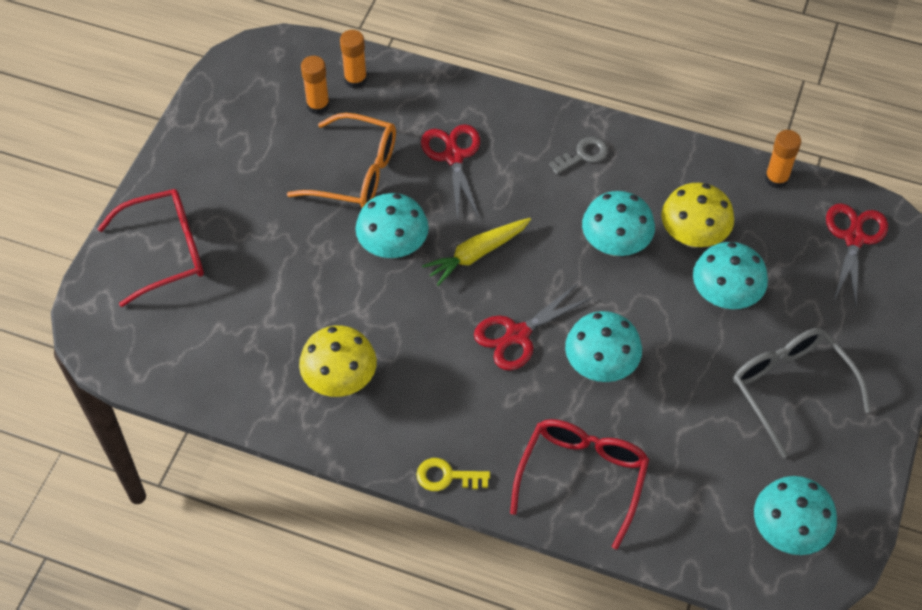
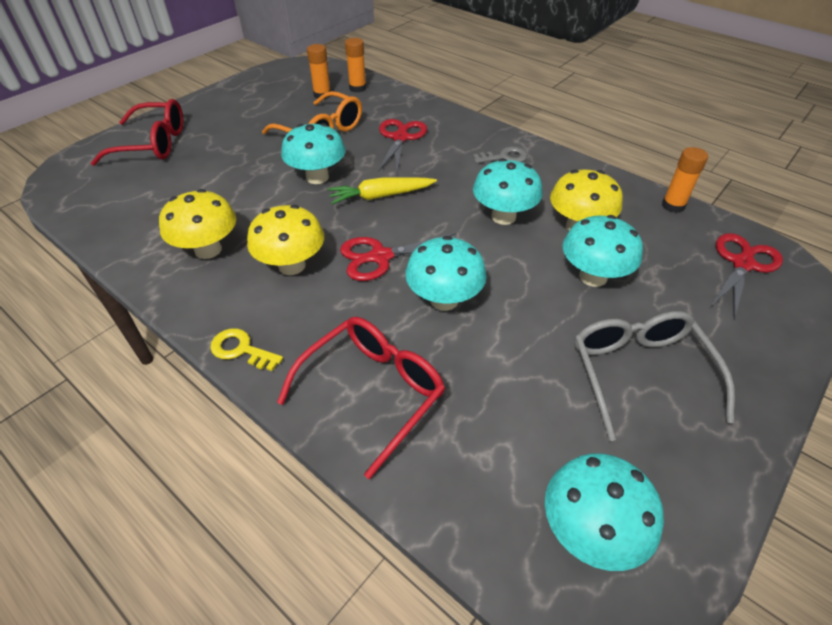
camera: 20 degrees right, 10 degrees down
none -> yellow mushroom [247,205,324,275]

